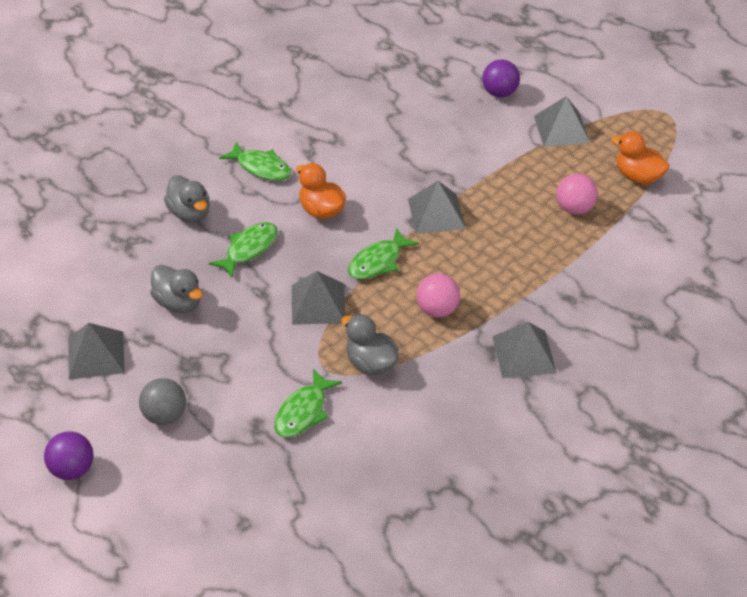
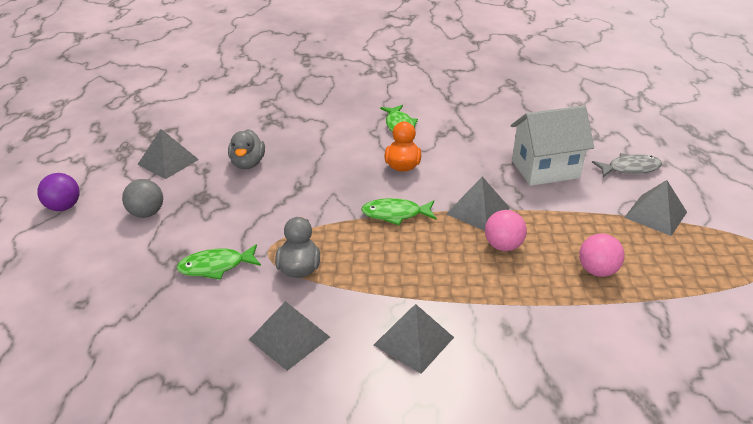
camera: 45 degrees right, 10 degrees down
grey duck [164,175,210,223] -> none
green fish [209,222,278,278] -> none
grey pyramid [292,271,345,325] -> grey pyramid moved to [249,301,330,371]
pink ball [417,274,460,317] -> pink ball moved to [485,210,527,251]
purple ball [482,60,520,98] -> grey fish [592,153,662,177]
orange duck [611,131,670,184] -> none
none -> white house [511,106,594,186]

